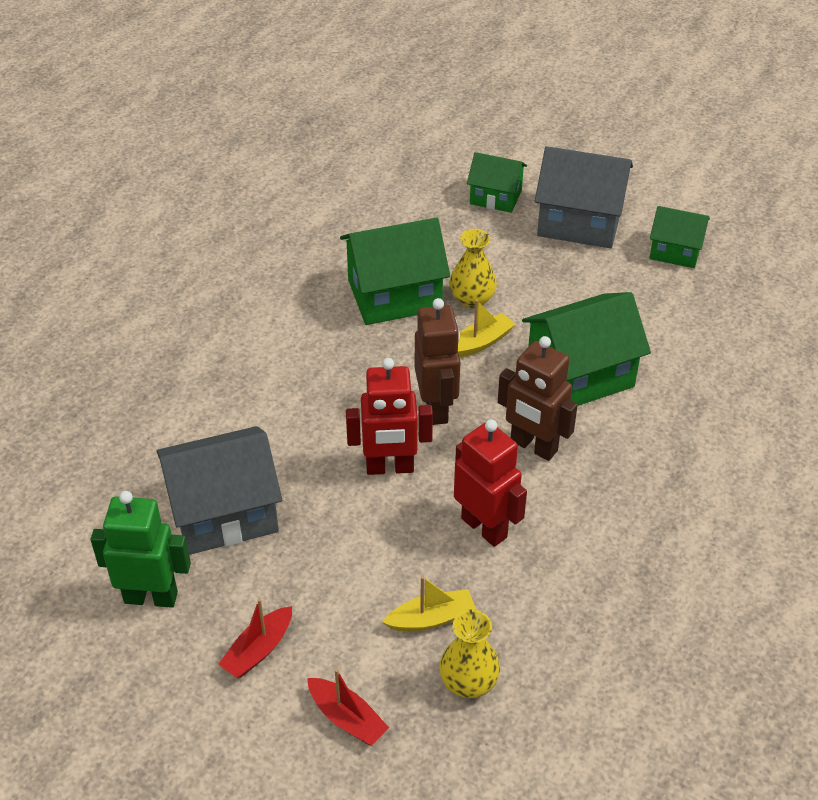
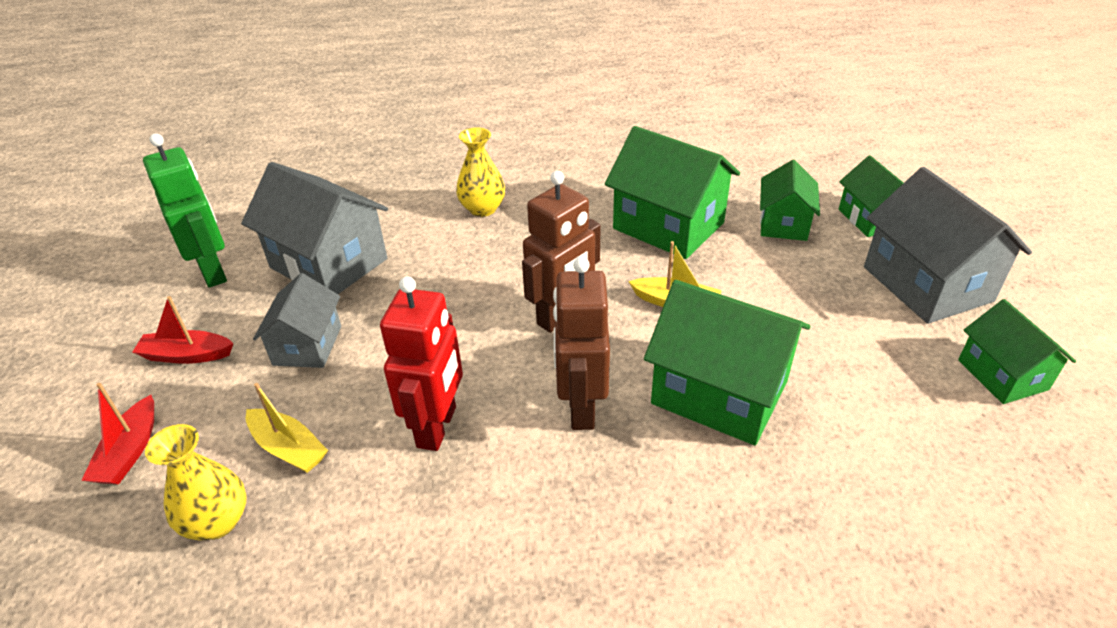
camera: 55 degrees right, 5 degrees down
red robot [346,358,433,475] -> none
yellow vase [449,229,497,309] -> yellow vase moved to [456,127,505,217]
none -> grey house [253,273,341,368]
none -> green house [760,160,820,241]

